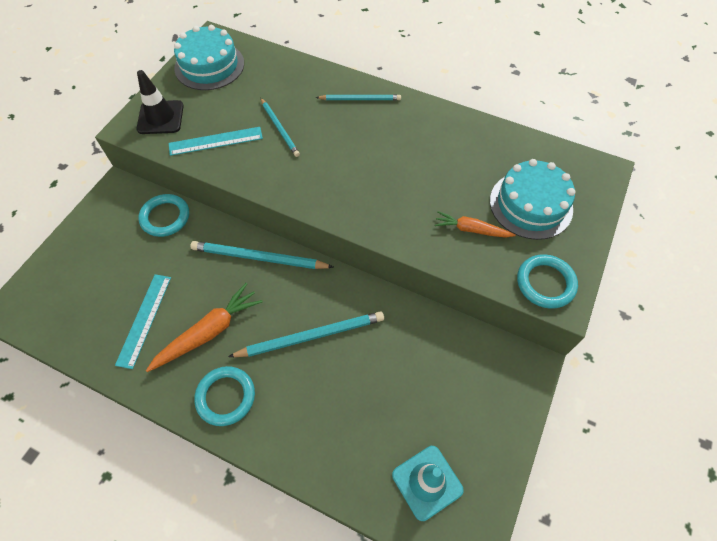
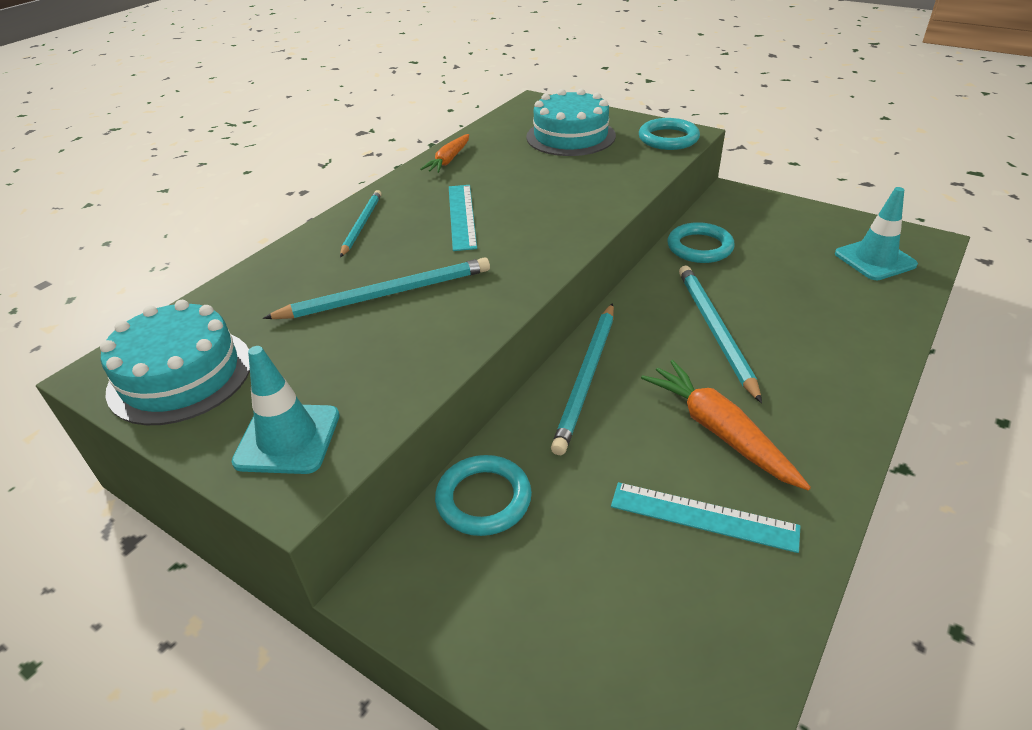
camera: 80 degrees left, 20 degrees down
black traffic cone [136,70,184,134] -> turquoise traffic cone [231,346,340,474]
turquoise ruler [169,127,263,156] -> turquoise ruler moved to [449,185,477,251]
turquoise ring [194,366,255,426] -> turquoise ring moved to [667,222,735,263]
turquoise pencil [261,98,300,157] -> turquoise pencil [263,257,490,319], size x1.58
orange carrot [435,211,516,238] -> orange carrot moved to [421,134,469,173]

